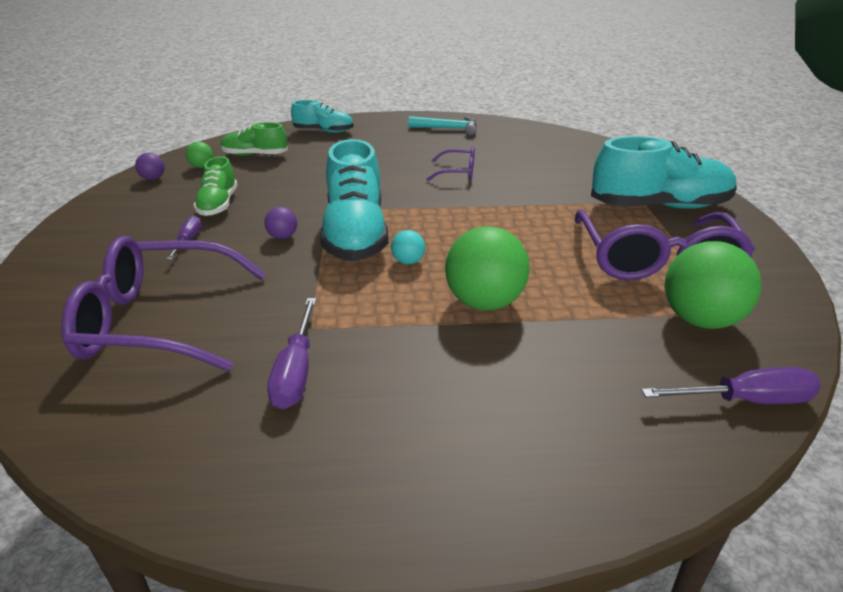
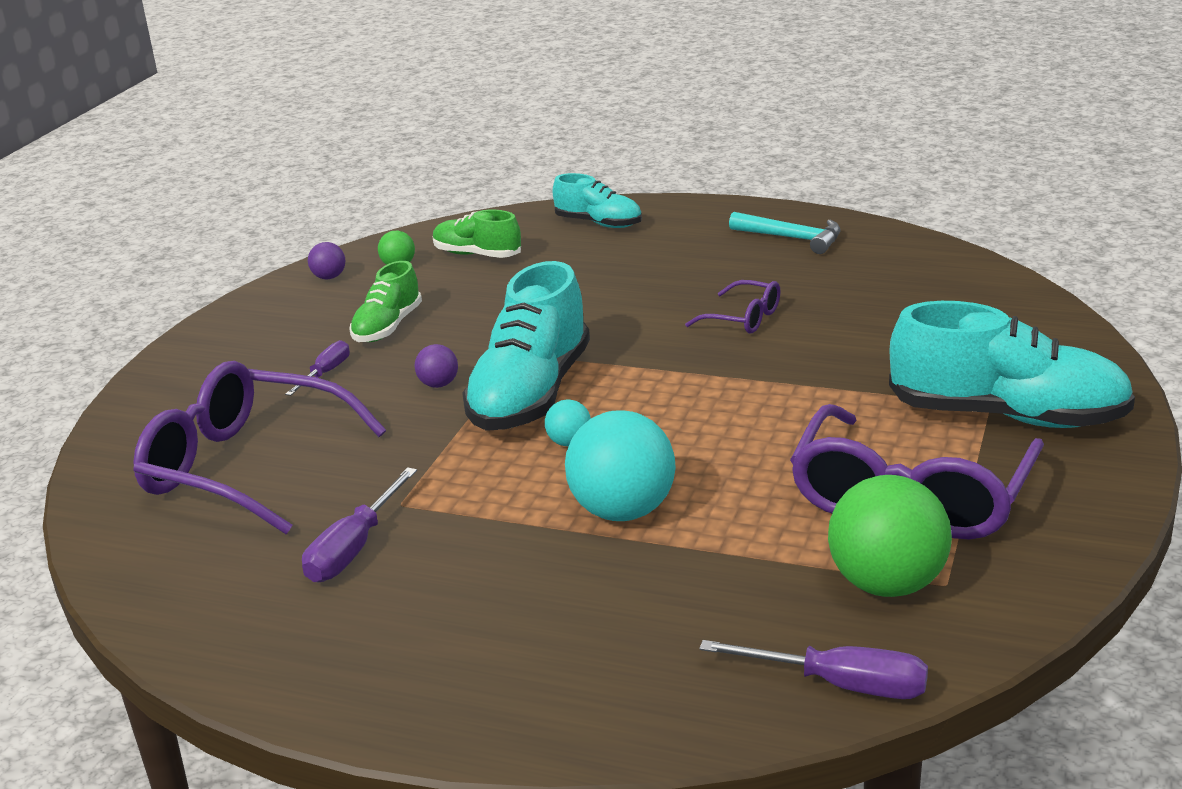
camera: 25 degrees right, 5 degrees down
green ball [445,226,530,311] -> turquoise ball [565,410,676,521]

